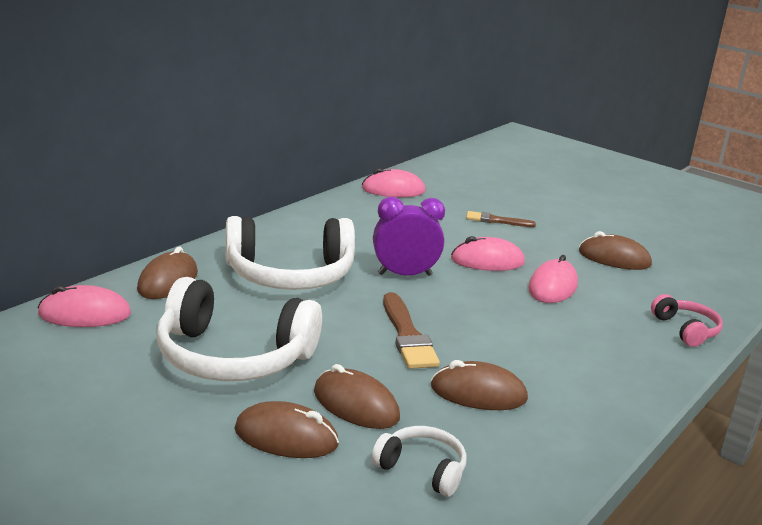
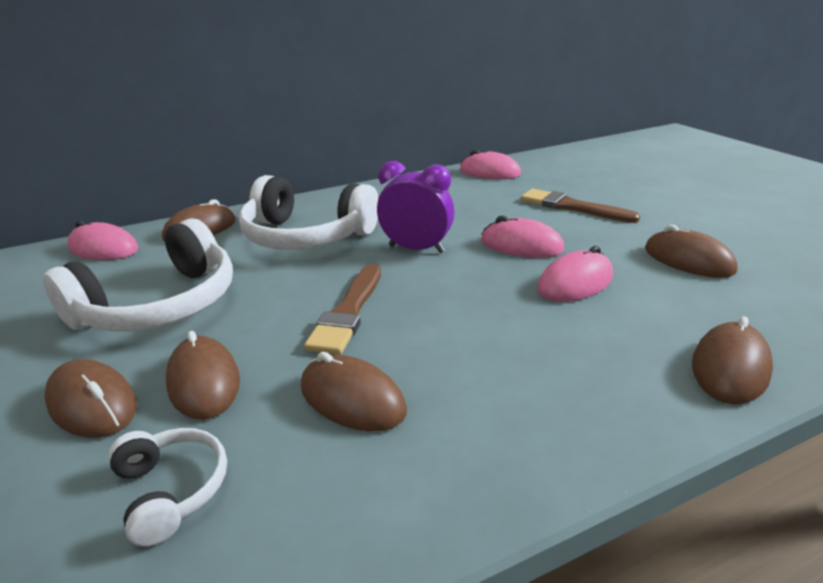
camera: 30 degrees right, 5 degrees up
white headphones [157,277,322,381] -> white headphones turned 90 degrees counterclockwise [43,218,233,331]
brown brush [466,211,536,227] -> brown brush [521,189,640,223], size x1.56
pink headphones [651,294,723,347] -> brown mouse [692,316,773,404]

